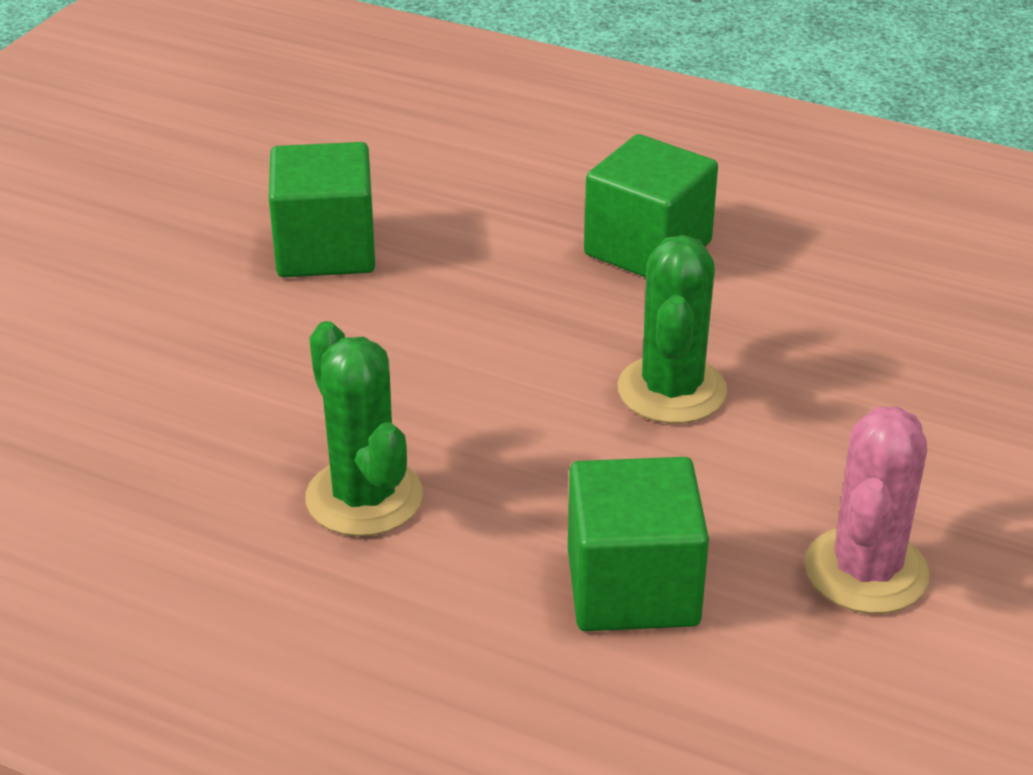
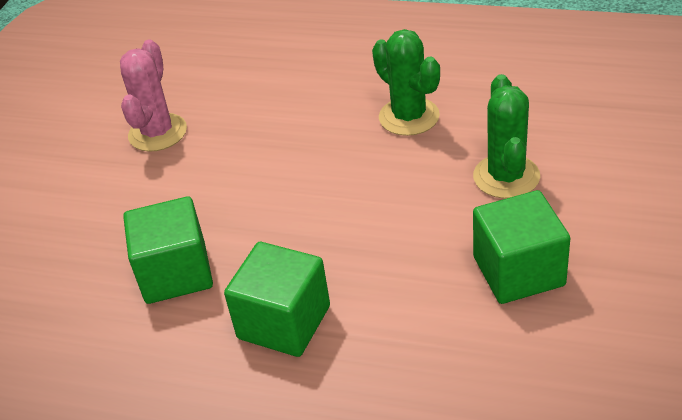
camera: 175 degrees right, 5 degrees up
green cube [568,457,709,631] -> green cube moved to [123,196,213,304]
green cactus [618,235,727,424] -> green cactus moved to [473,74,540,199]

